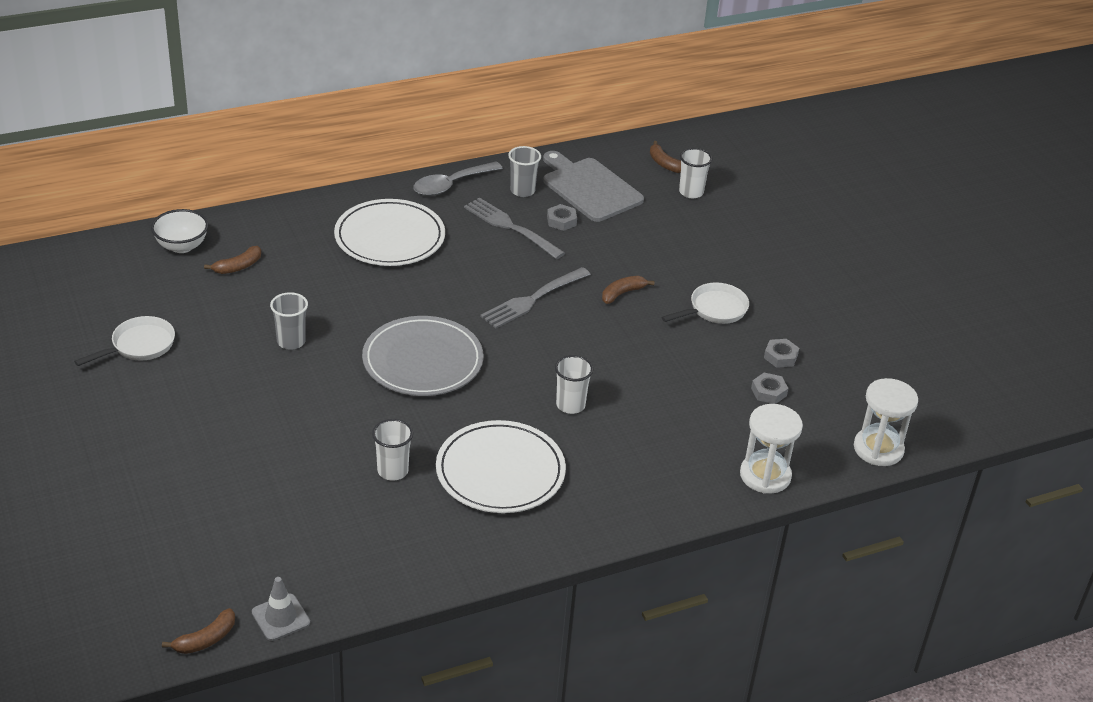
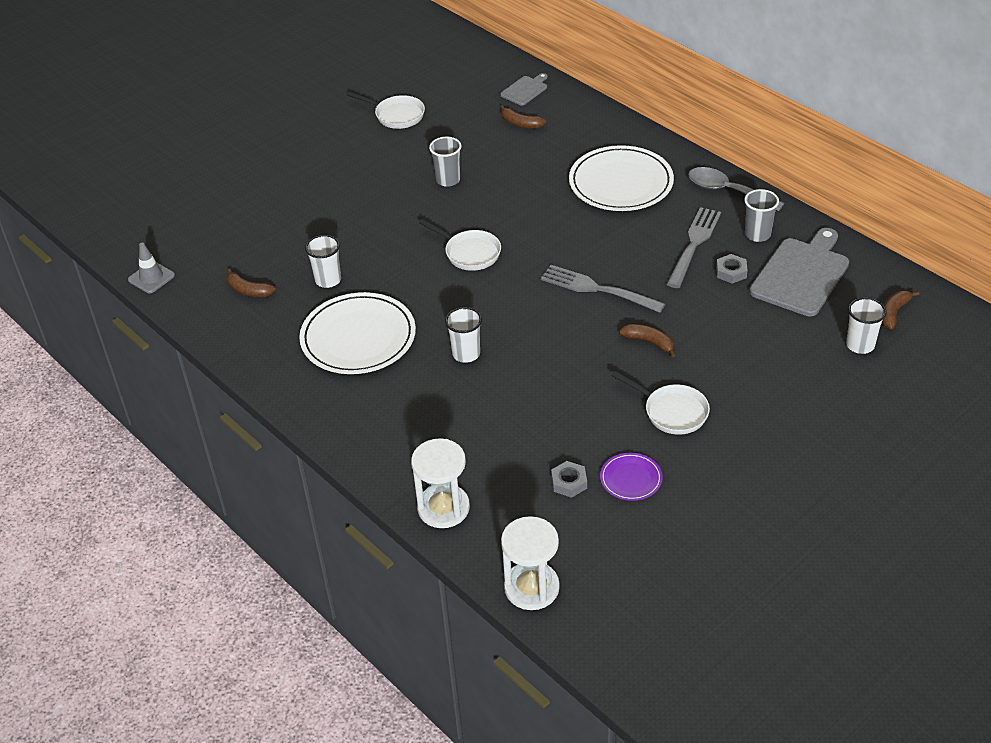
camera: 75 degrees right, 5 degrees up
white bowl [151,209,208,253] -> grey cutting board [500,73,548,106]
brown banana [162,608,235,654] -> brown banana moved to [227,268,275,297]
grey plate [362,316,484,396] -> white pan [419,219,501,271]
grey nut [764,339,799,368] -> purple plate [600,453,663,501]

